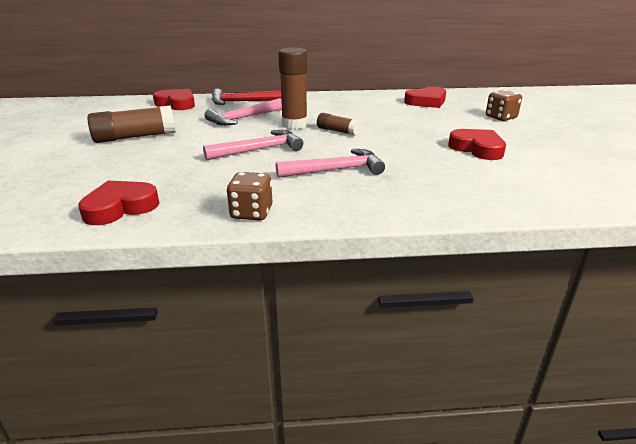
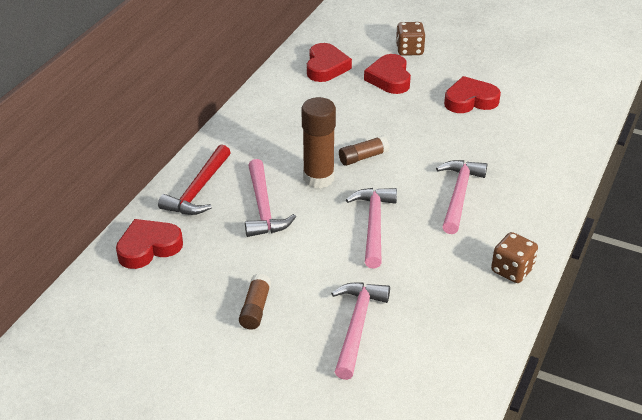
camera: 60 degrees left, 10 degrees up
red heart [78,181,159,225] -> red heart moved to [364,54,411,94]
brown glue stick [87,105,175,143] -> brown glue stick [239,274,271,330], size x0.57
none -> pink hammer [331,282,390,380]

